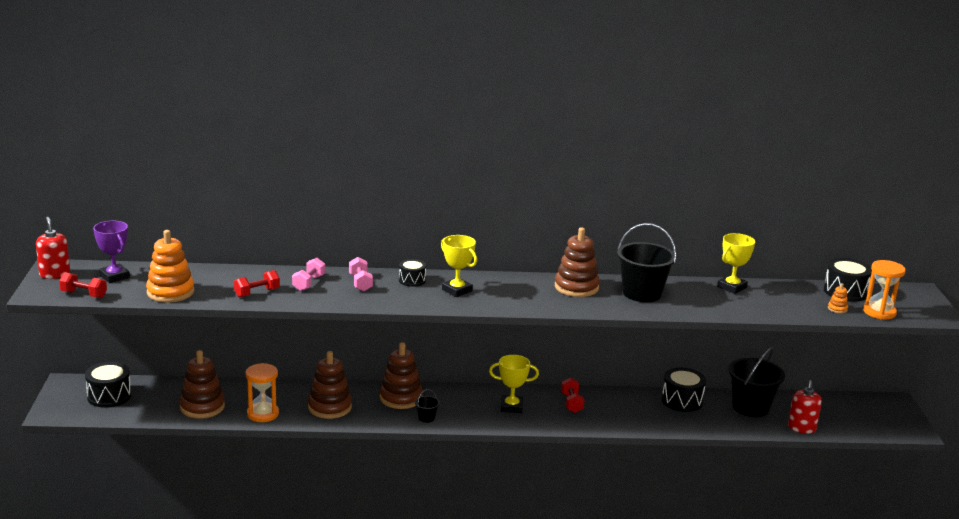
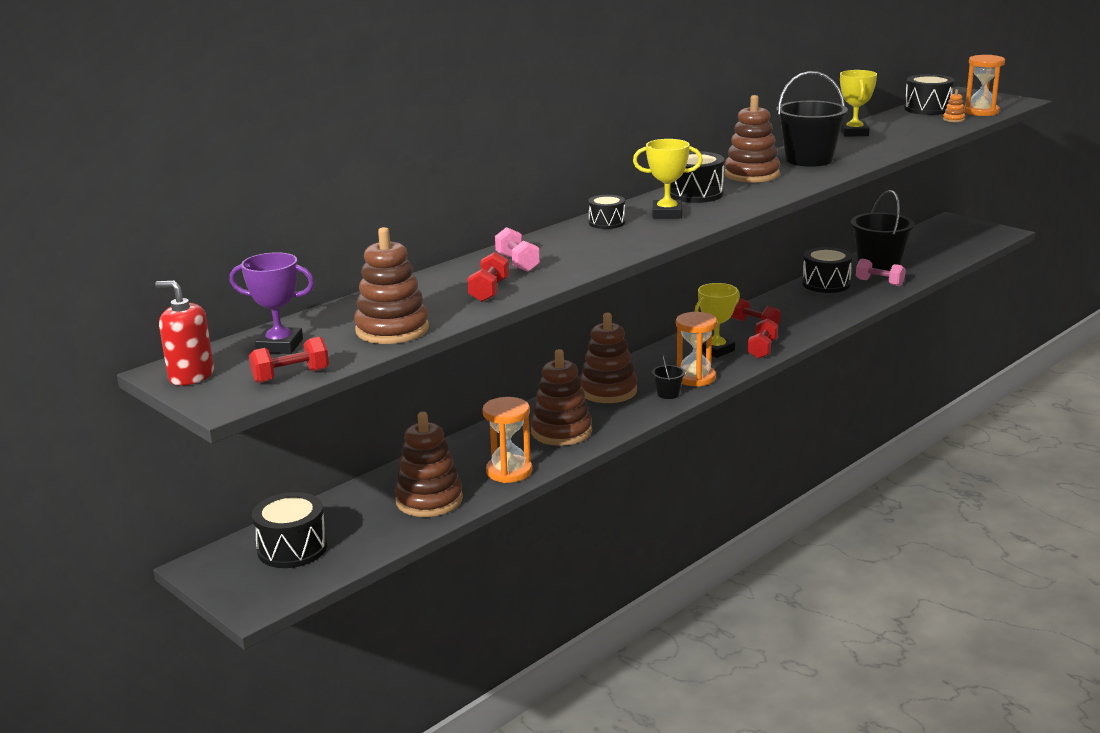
camera: 40 degrees left, 0 degrees up
orange stacking toy [146,230,194,303] -> brown stacking toy [354,227,429,344]
pink dumbbell [349,257,373,291] -> pink dumbbell moved to [856,259,906,286]
red soap dispenser [788,380,822,434] -> none
none -> black drum [670,151,724,203]
none -> orange hourglass [676,312,717,387]
none -> red dumbbell [748,318,778,359]

